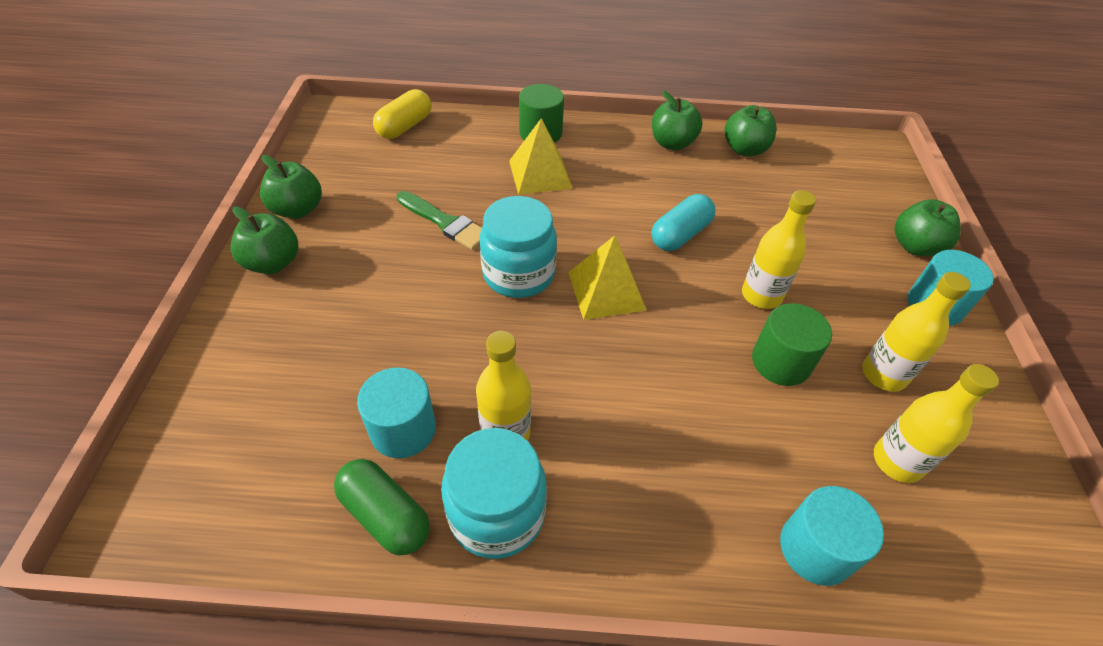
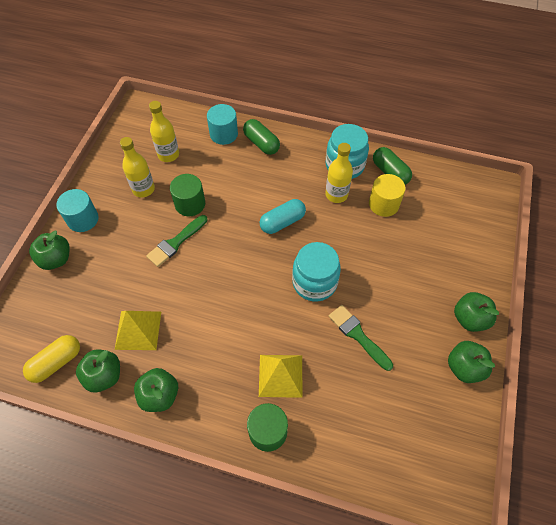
camera: 165 degrees left, 10 degrees up
turquoise cylinder [357,367,436,458] -> yellow cylinder [369,174,405,217]
yellow capsule [373,89,431,139] -> yellow capsule moved to [23,335,80,383]
yellow pyramid [568,235,646,320] -> yellow pyramid moved to [115,311,161,350]
turquoise capsule [651,194,716,251] -> turquoise capsule moved to [259,199,306,234]
yellow bottle [742,190,816,309] -> green brush [146,215,208,267]
none -> green capsule [243,119,280,155]

